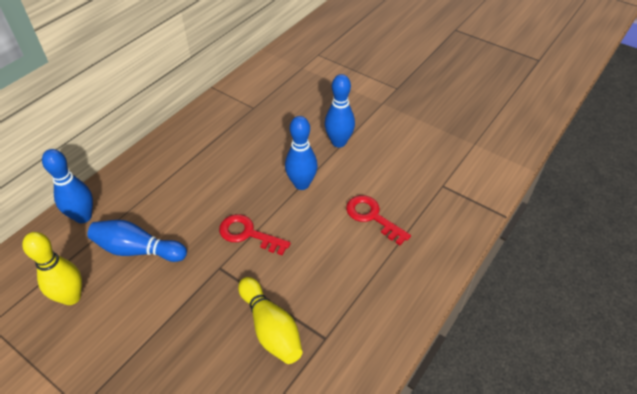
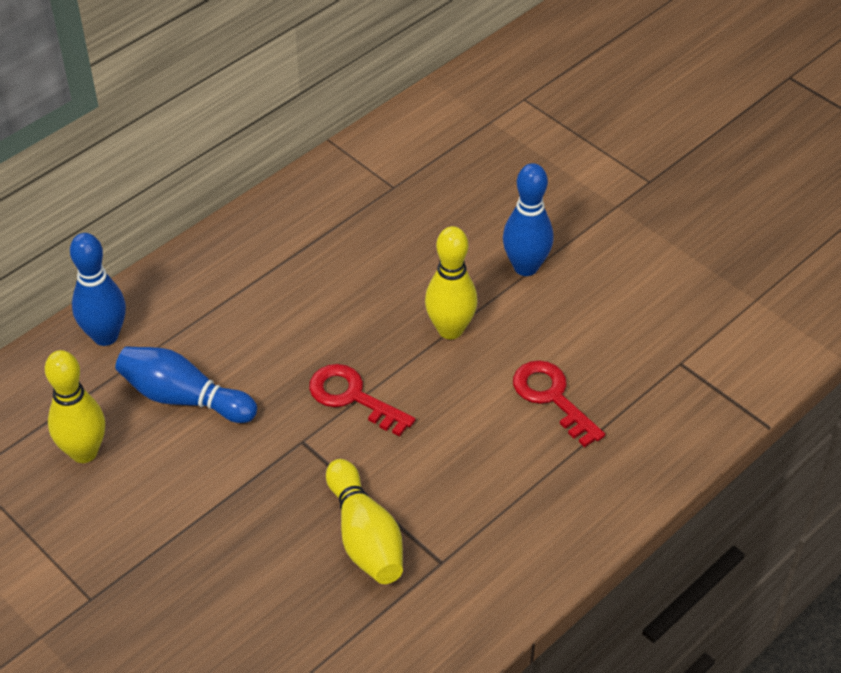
camera: 10 degrees right, 0 degrees up
blue bowling pin [285,116,318,190] -> yellow bowling pin [425,226,478,339]

